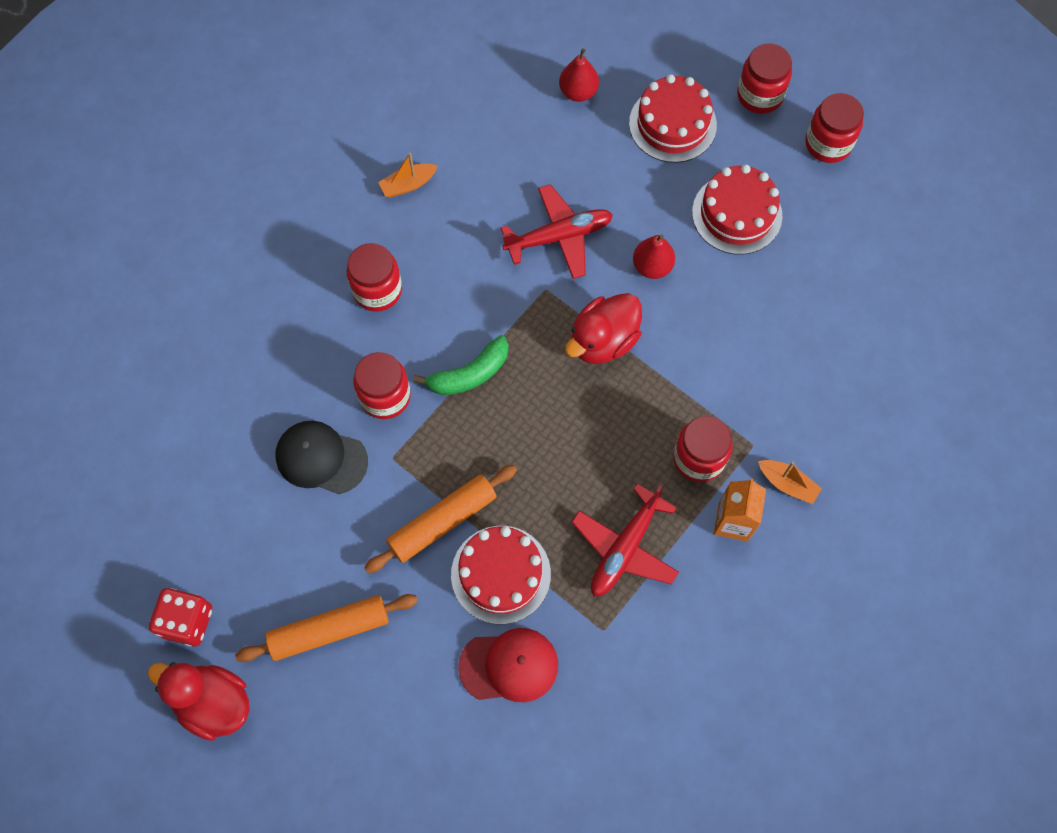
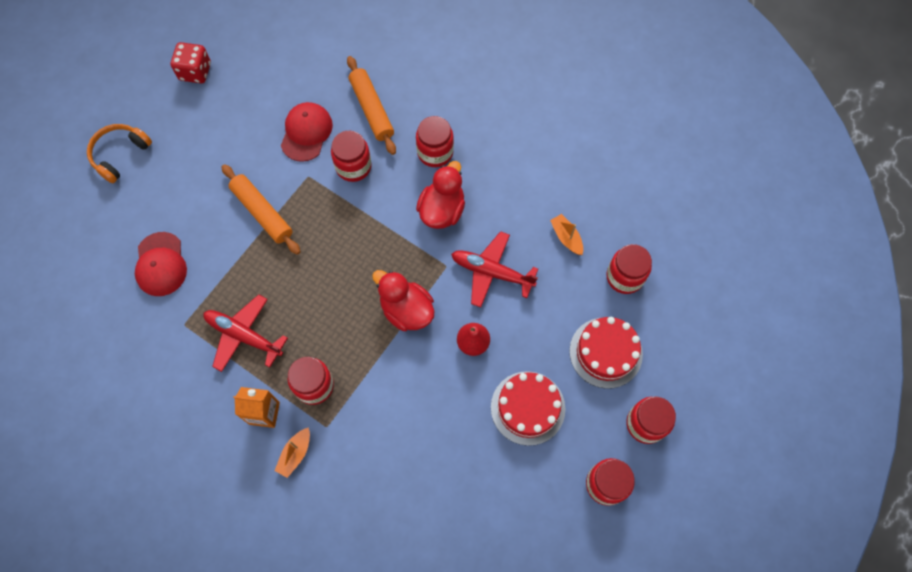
camera: 85 degrees right, 0 degrees up
red duck [148,662,249,741] -> red duck moved to [416,161,465,229]
orange rolling pin [235,594,418,662] -> orange rolling pin moved to [347,56,396,155]
black cap [276,421,368,494] -> red cap [281,102,333,162]
orange boat [378,153,438,197] -> orange boat moved to [550,214,583,255]
green banana [413,335,509,395] -> none
red cake [451,526,551,624] -> none
red plane [501,184,613,279] -> red plane turned 135 degrees clockwise [451,231,538,308]
red pear [559,48,599,102] -> red jar [606,244,652,294]
none -> orange headphones [87,124,152,184]

